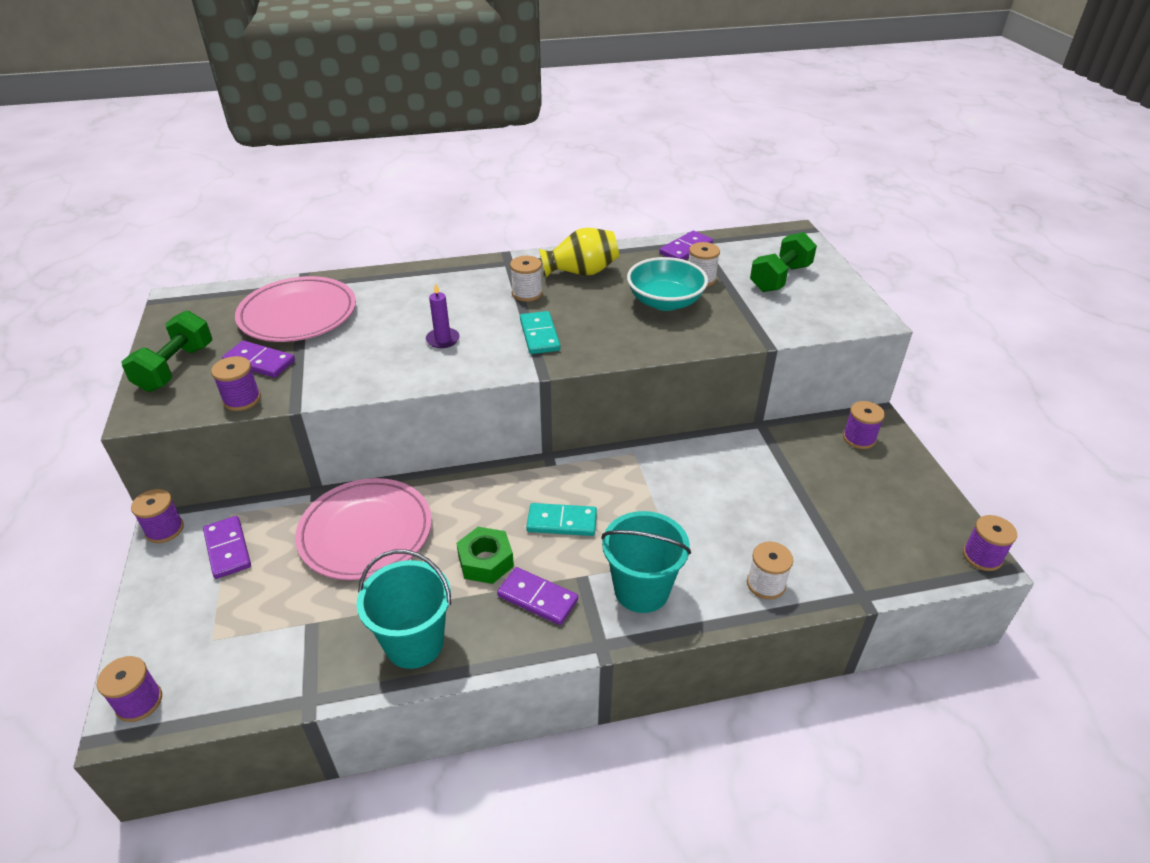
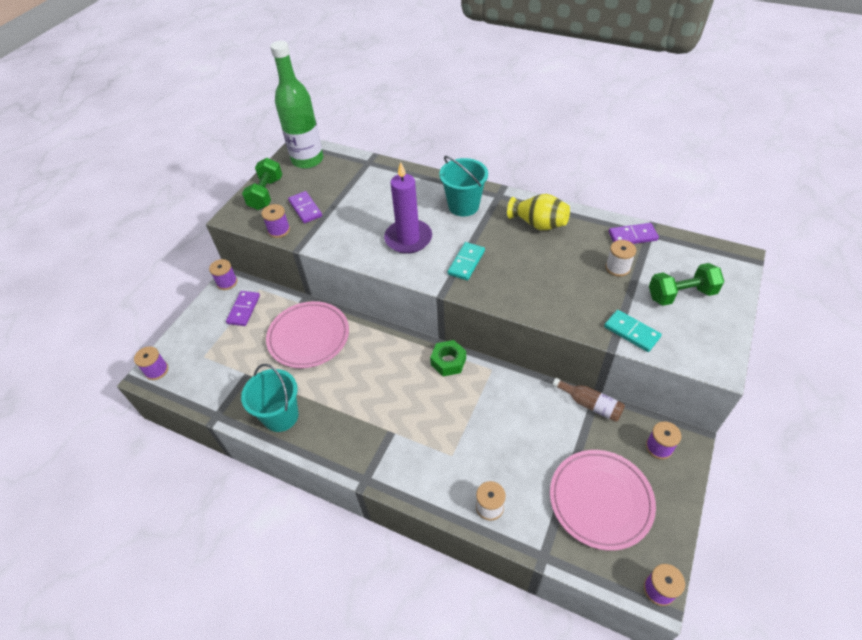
camera: 40 degrees right, 10 degrees up
green dumbbell [121,311,212,392] -> green dumbbell turned 45 degrees counterclockwise [242,158,282,210]
pink plate [235,276,356,342] -> pink plate moved to [550,450,656,551]
purple candle [426,283,460,348] -> purple candle [384,162,432,254], size x2.06
green nut [456,527,514,584] -> green nut moved to [430,340,466,376]
purple domino [497,567,578,625] -> none
white spool [510,256,543,302] -> none
turquoise domino [526,503,597,536] -> turquoise domino moved to [604,310,662,352]
turquoise bucket [601,511,691,613] -> turquoise bucket moved to [439,156,488,216]
turquoise bowl [627,257,708,311] -> none
none -> green bottle [270,41,323,169]
none -> brown bottle [552,378,625,422]

